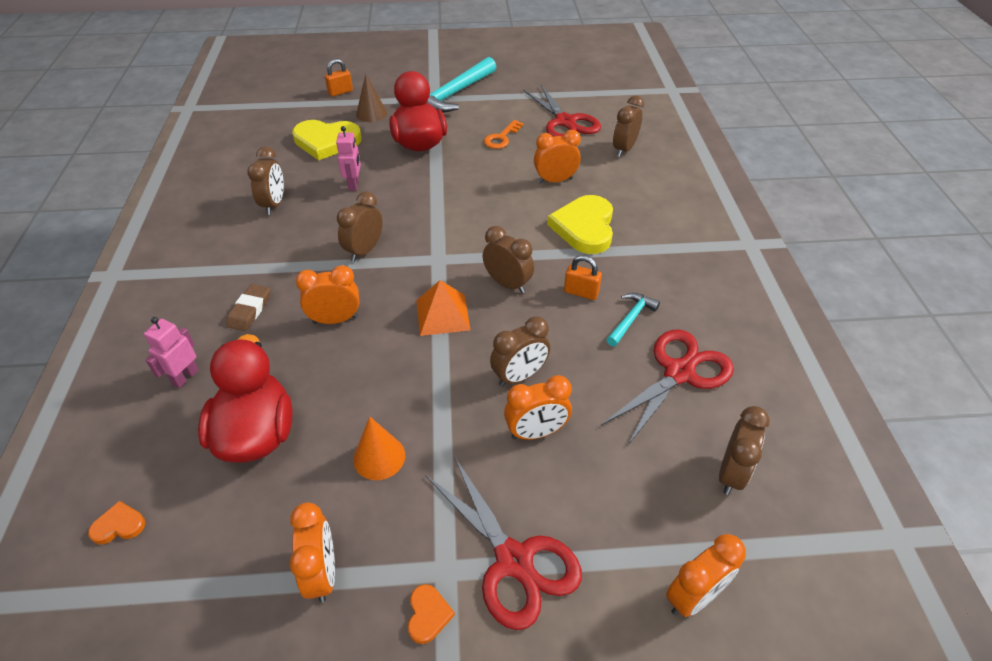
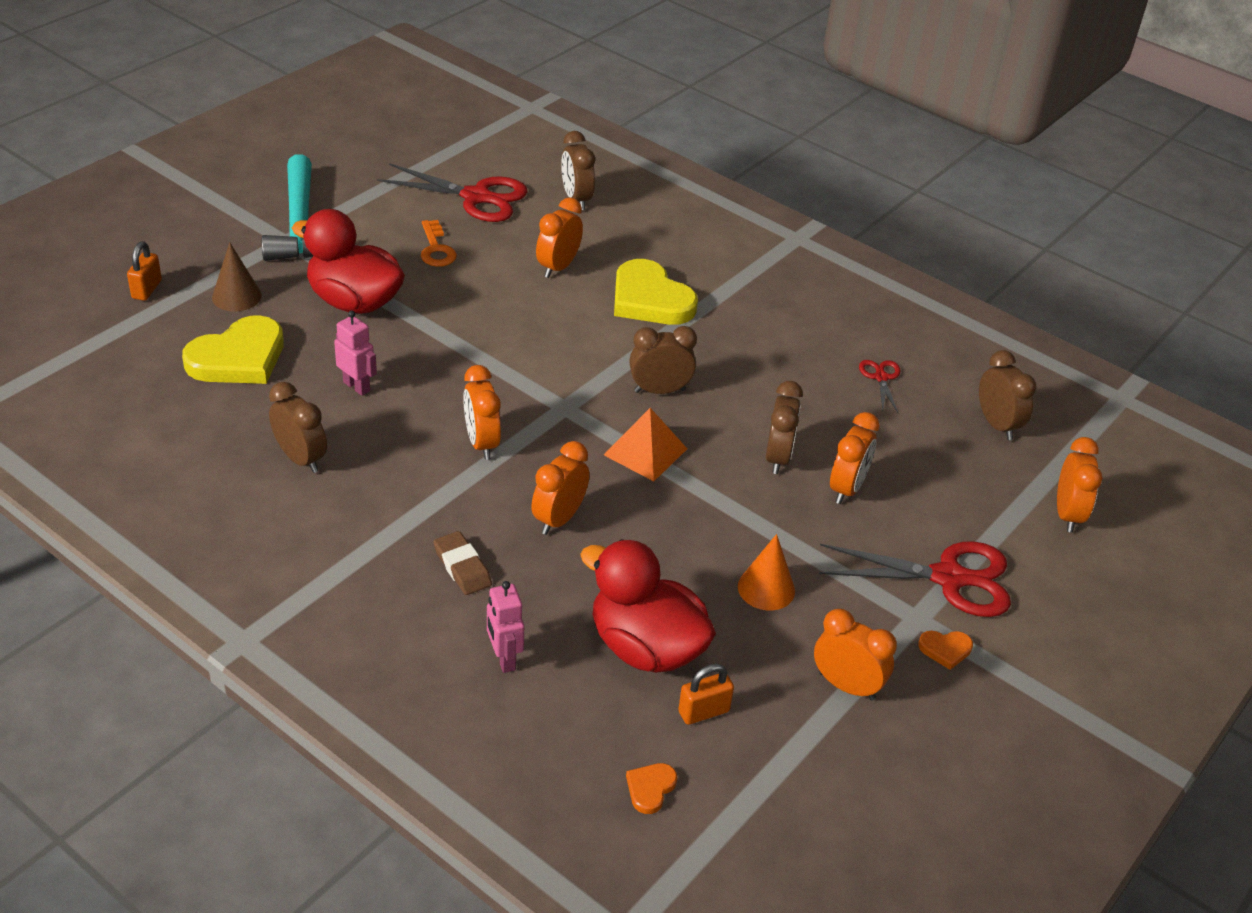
camera: 50 degrees left, 5 degrees down
brown clock [337,192,383,262] -> orange clock [463,365,501,460]
orange heart [408,584,455,644] -> orange heart turned 135 degrees clockwise [918,631,973,670]
orange padlock [564,255,602,300] -> orange padlock moved to [678,664,734,725]
red scissors [601,329,734,446] -> red scissors [859,360,900,413], size x0.48
turquoise hammer [606,293,660,346] -> none

